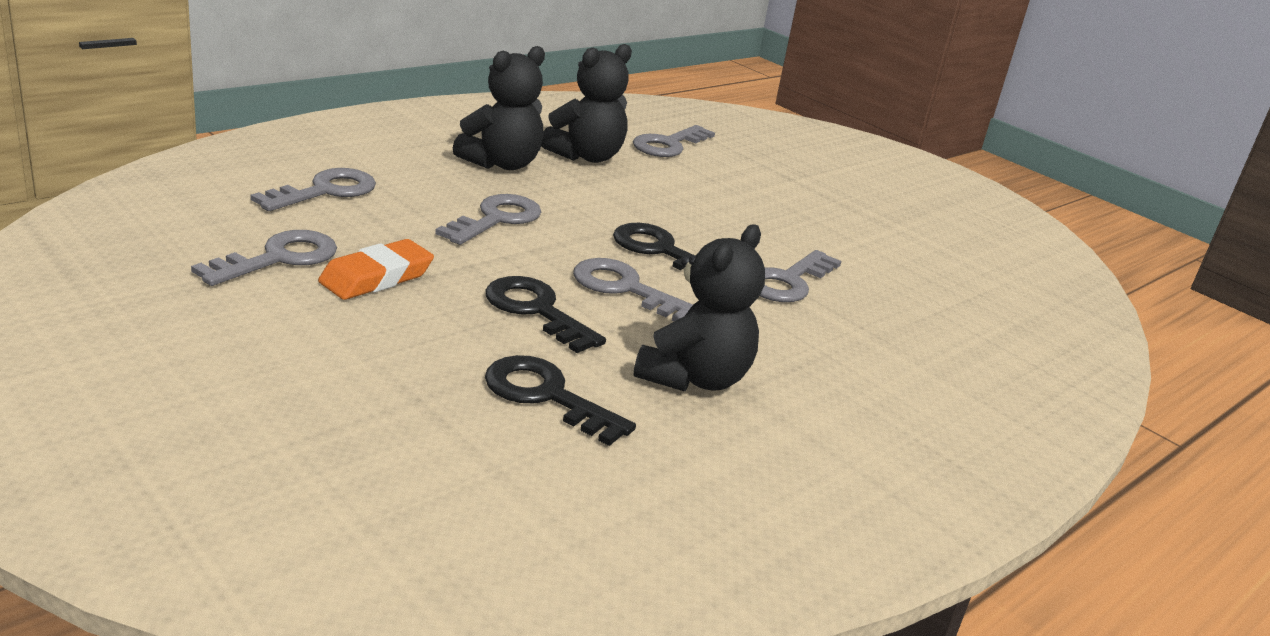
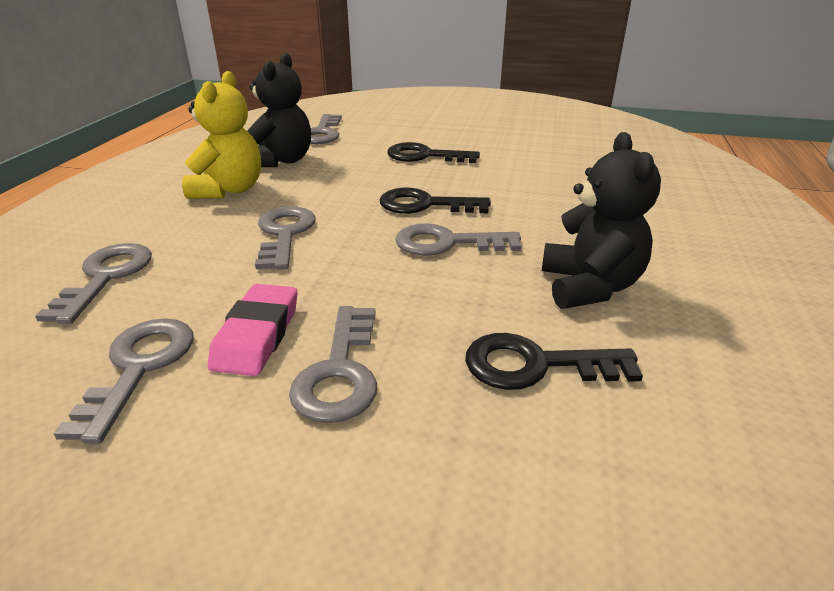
camera: 30 degrees left, 5 degrees up
orange eraser [318,239,434,300] -> pink eraser [208,284,297,376]
black teddy bear [453,46,545,170] -> yellow teddy bear [182,71,261,199]
black key [486,276,606,353] -> black key moved to [387,142,480,163]
grey key [760,250,841,302] -> grey key moved to [289,306,377,423]

